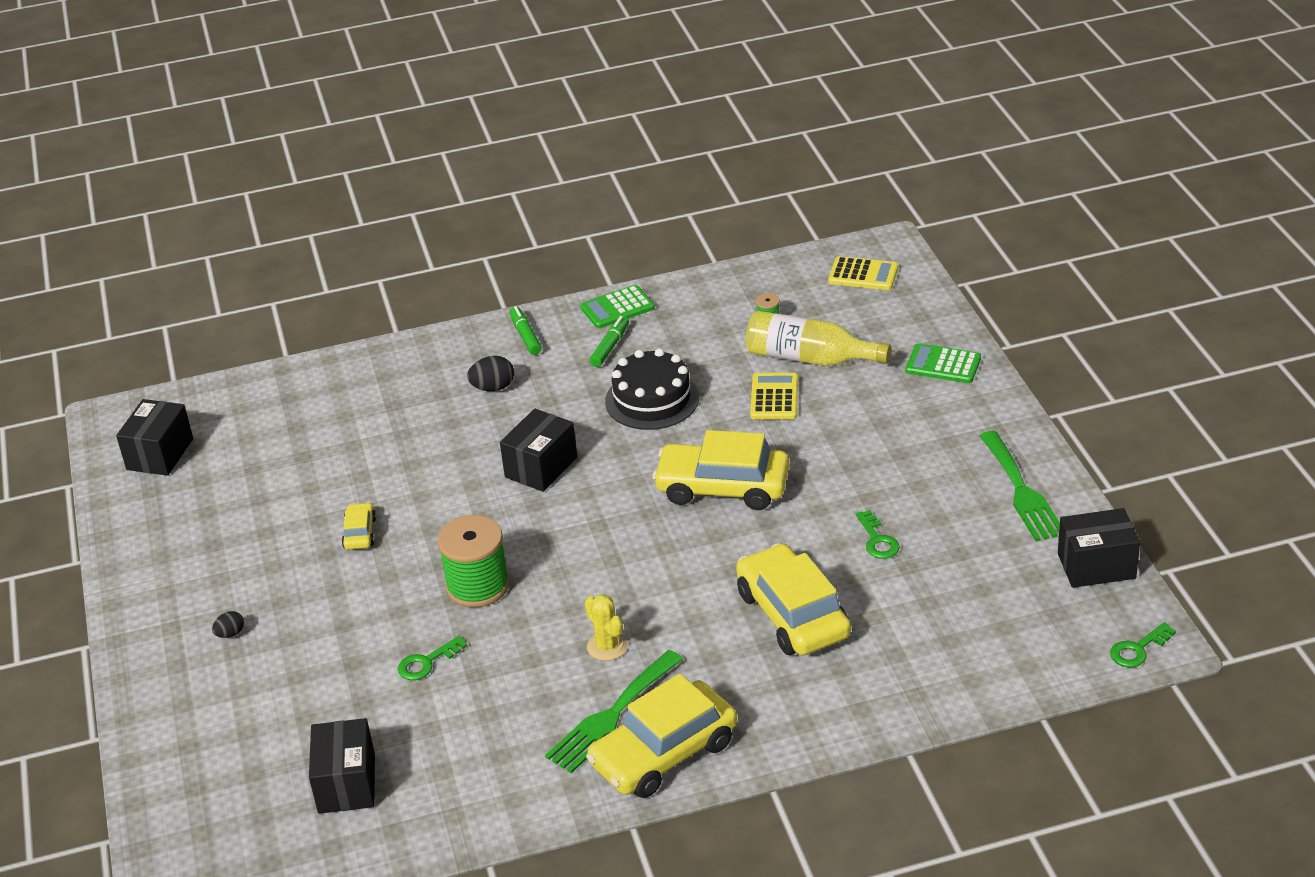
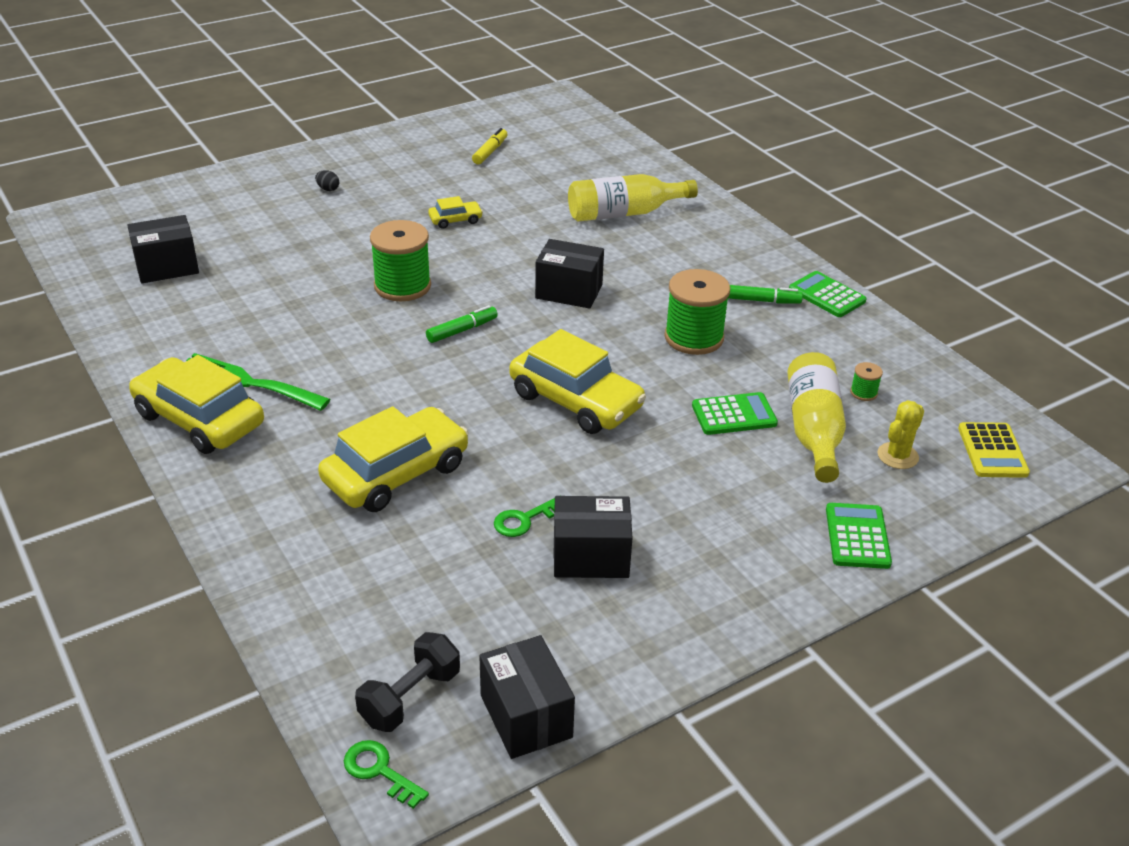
camera: 70 degrees right, 0 degrees up
black box [116,399,193,476] -> black box moved to [554,496,633,578]
green key [398,636,468,680] -> none
black egg [467,356,514,391] -> none
green marker [510,306,542,355] -> green marker moved to [426,305,498,343]
yellow cactus [585,594,628,661] -> yellow cactus moved to [877,400,924,469]
black cake [605,348,699,430] -> green spool [664,269,730,355]
yellow car [653,430,789,510] -> yellow car turned 135 degrees clockwise [509,329,646,434]
yellow calculator [750,373,798,419] -> green calculator [692,392,778,435]
green fork [980,431,1060,541] -> none
none -> black dumbbell [355,632,460,732]
none -> yellow marker [472,128,508,164]
none -> yellow bottle [568,174,698,222]

